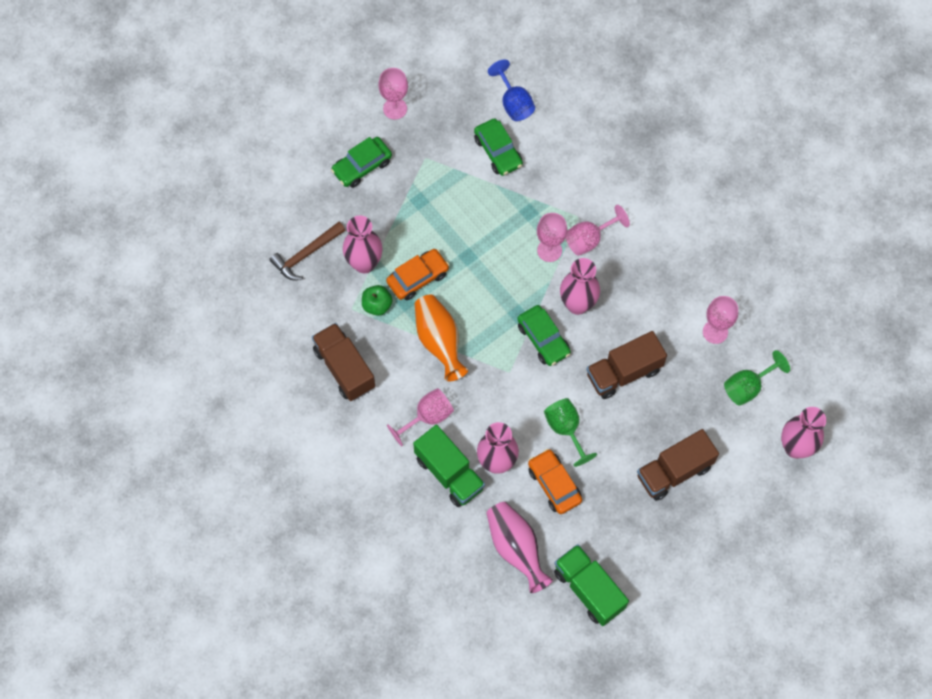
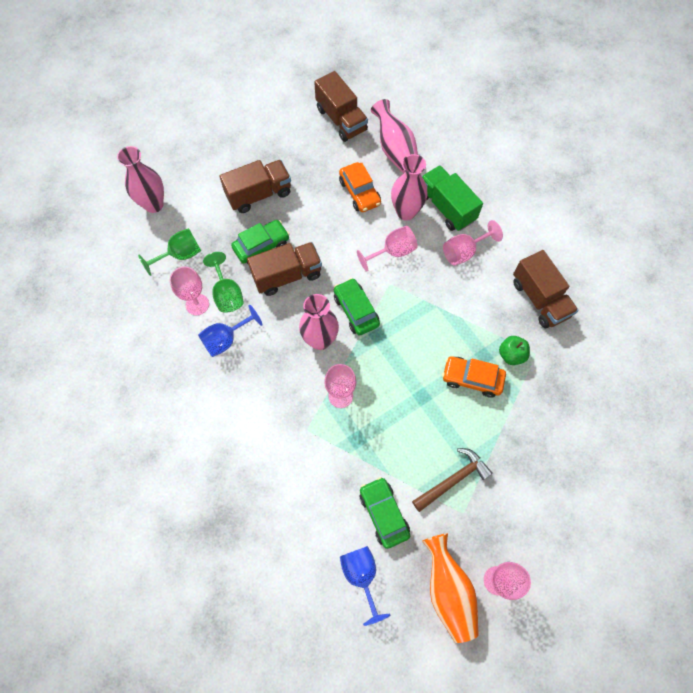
camera: 175 degrees left, 0 degrees up
brown hammer [269,222,346,280] -> brown hammer moved to [412,448,493,512]
green car [331,137,392,188] -> green car moved to [231,220,290,264]
pink vase [343,215,383,273] -> none
orange car [386,249,449,300] -> orange car turned 45 degrees clockwise [442,356,506,397]
orange vase [415,295,468,381] -> orange vase moved to [422,533,479,643]
green goblet [544,398,597,467] -> green goblet moved to [203,252,244,313]
green truck [554,544,629,626] -> brown truck [314,71,368,142]
pink goblet [566,205,630,256] -> pink goblet moved to [357,226,418,272]
none -> blue goblet [198,305,263,357]

